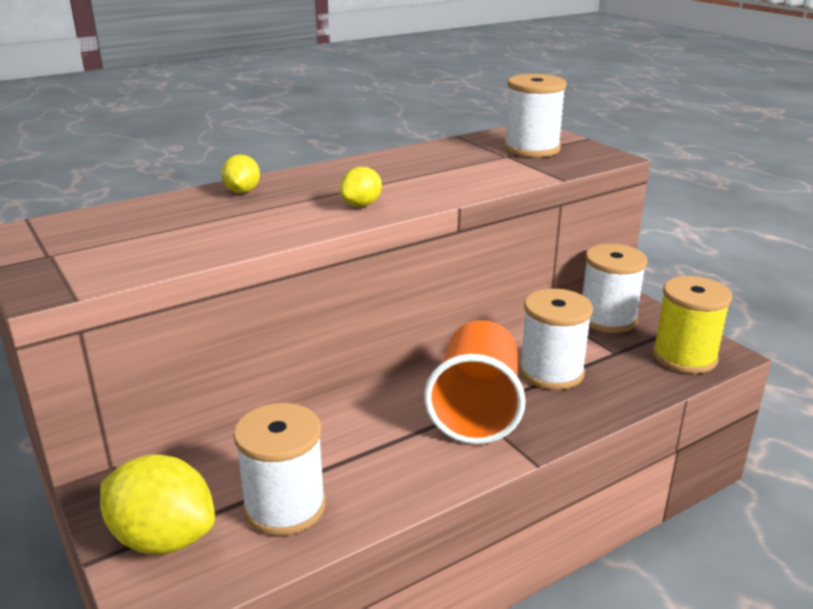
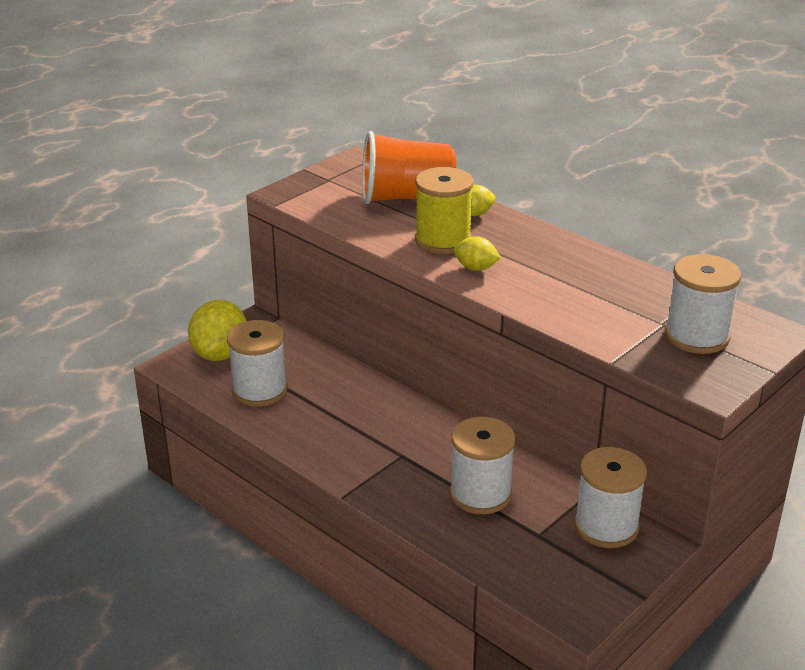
camera: 75 degrees right, 5 degrees up
orange cup [424,320,526,444] -> orange cup moved to [362,131,456,204]
yellow spool [652,276,732,374] -> yellow spool moved to [415,167,473,254]

